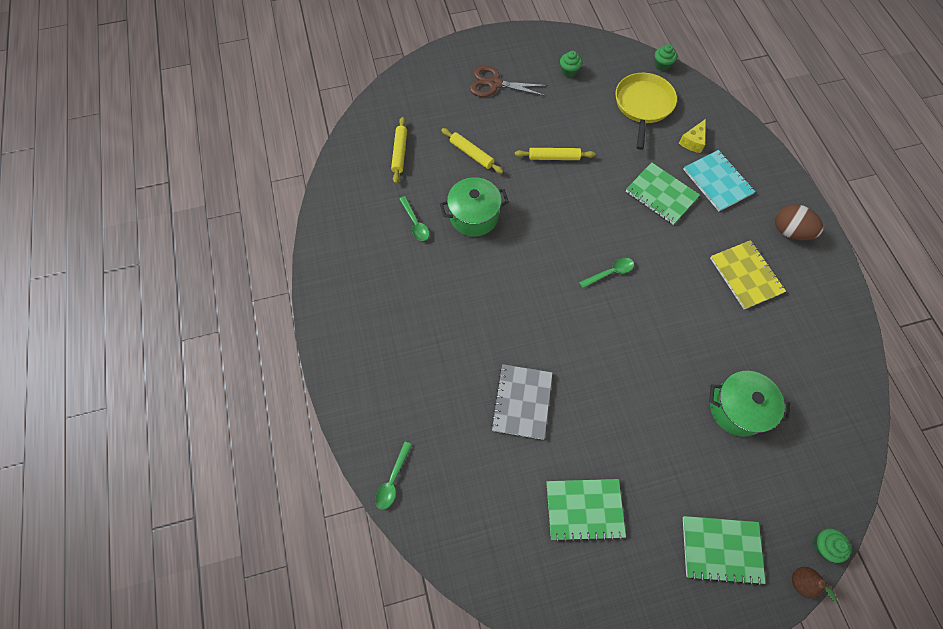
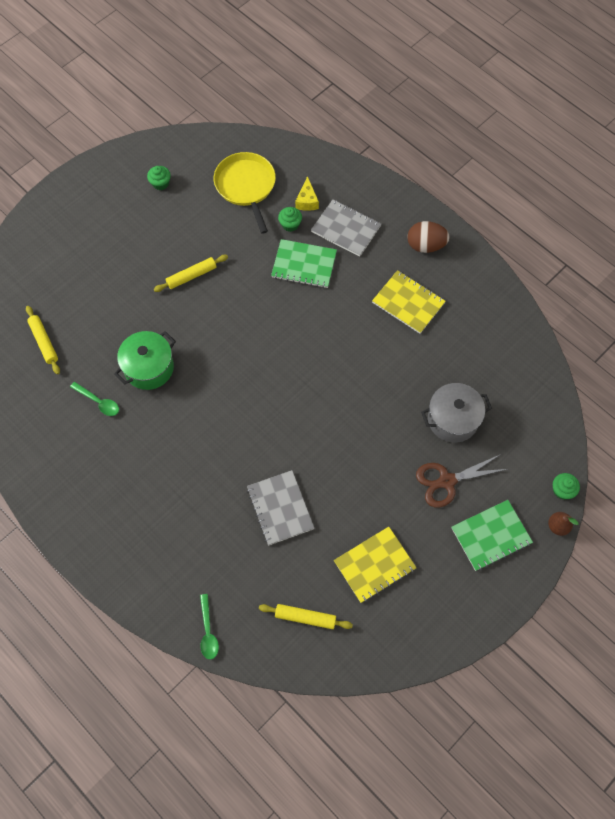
camera: 30 degrees left, 0 degrees up
yellow rolling pin [441,128,503,174] -> yellow rolling pin moved to [259,604,353,629]
brown scissors [470,66,548,97] -> brown scissors moved to [416,454,507,508]
green notebook [546,479,626,542] -> yellow notebook [334,527,417,603]
green spoon [579,258,634,288] -> none
green cupcake [655,44,677,71] -> green cupcake moved to [278,207,302,232]
turquoise notebook [683,150,755,211] -> grey notebook [311,199,381,257]
green pot [709,371,790,437] -> grey pot [421,383,492,443]

